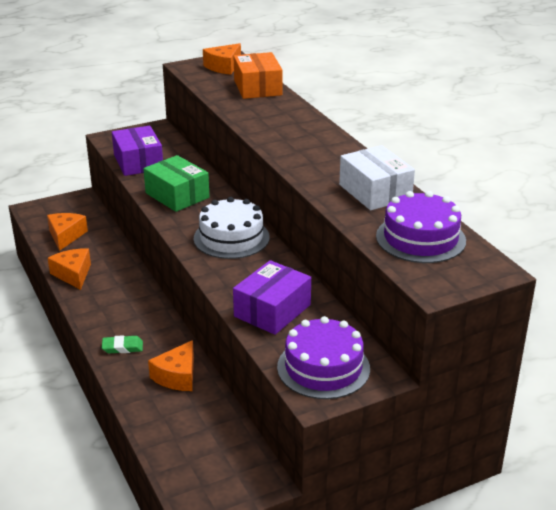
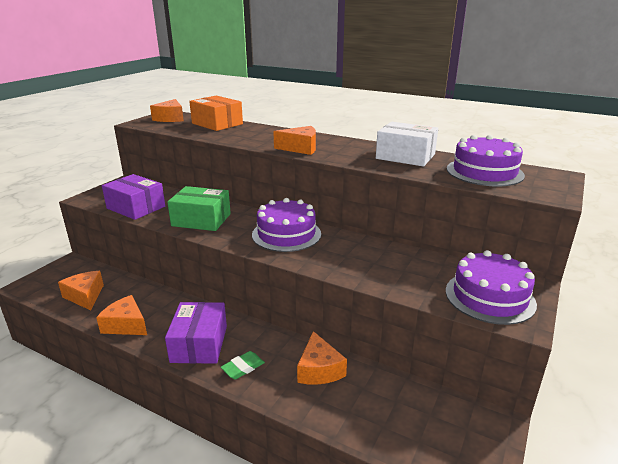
camera: 35 degrees left, 5 degrees down
white cake [194,197,270,259] -> purple cake [252,198,321,252]
purple box [233,260,311,335] -> purple box moved to [165,302,227,364]
none -> orange cheese [273,126,316,155]

